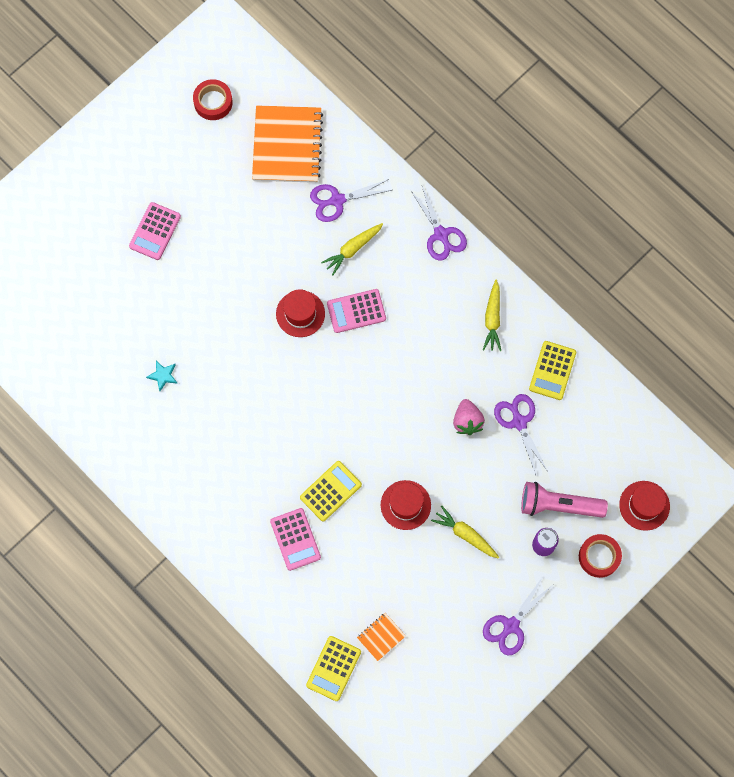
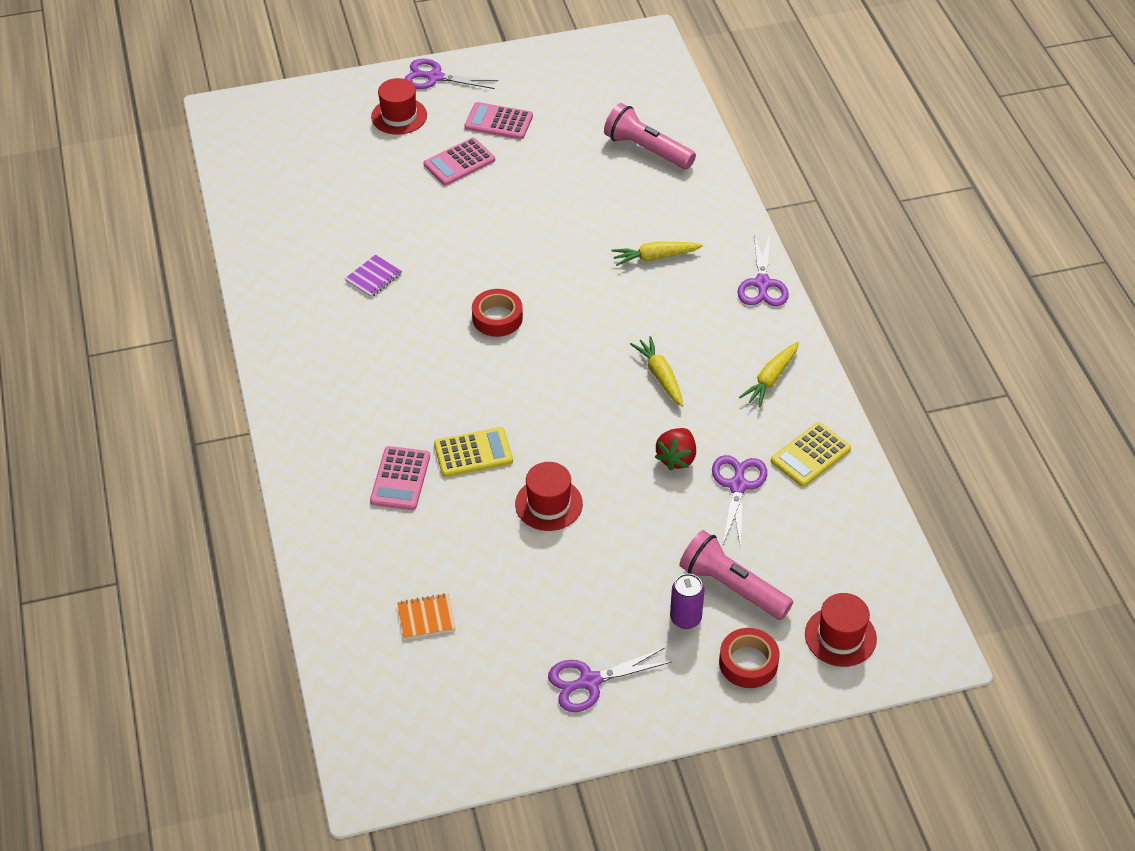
camera: 30 degrees right, 25 degrees down
turquoise star [146,361,178,391] -> purple notebook [345,255,402,298]
red tape [193,79,233,120] -> red tape moved to [472,289,523,337]
orange notebook [252,105,323,183] -> pink flashlight [604,103,696,169]
red hat [276,289,325,337] -> red hat moved to [371,78,427,135]
yellow calculator [306,636,361,701] -> none
purple scissors [310,179,391,222] -> purple scissors moved to [404,59,498,89]
pink calculator [327,289,386,333] -> pink calculator moved to [465,102,533,139]
yellow carrot [431,506,499,559] -> yellow carrot moved to [630,336,684,407]
pink strawberry [453,399,485,435] -> red strawberry [655,428,696,471]

